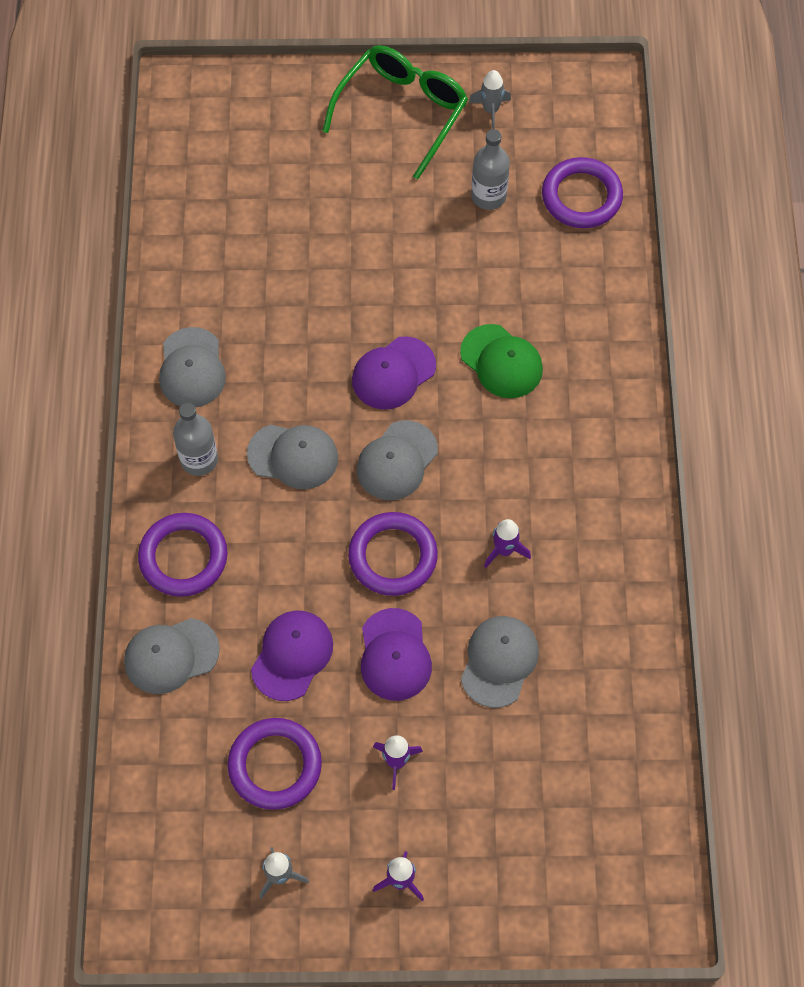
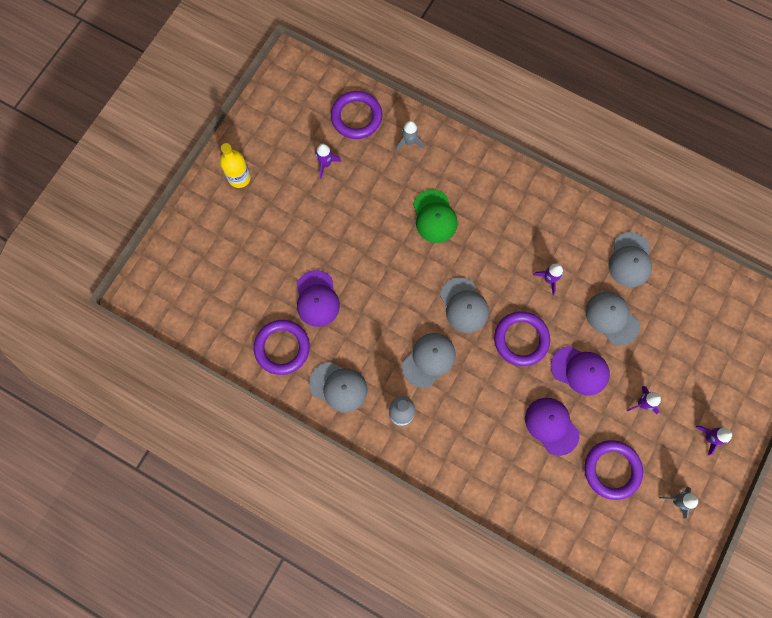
camera: 60 degrees left, 10 degrees up
grey cap [124,618,220,694] -> grey cap moved to [609,232,652,287]
purple ring [138,513,228,597] -> purple ring moved to [254,320,310,375]
green glasses [322,45,468,180] -> yellow bottle [220,143,251,188]
purple cap [352,336,436,409] -> purple cap moved to [297,270,340,327]
green cap [460,324,543,398] -> green cap turned 90 degrees clockwise [413,189,458,243]
grey rocket [469,70,511,129] -> grey rocket moved to [396,121,424,151]
grey bottle [471,129,510,210] -> purple rocket [315,144,342,178]

